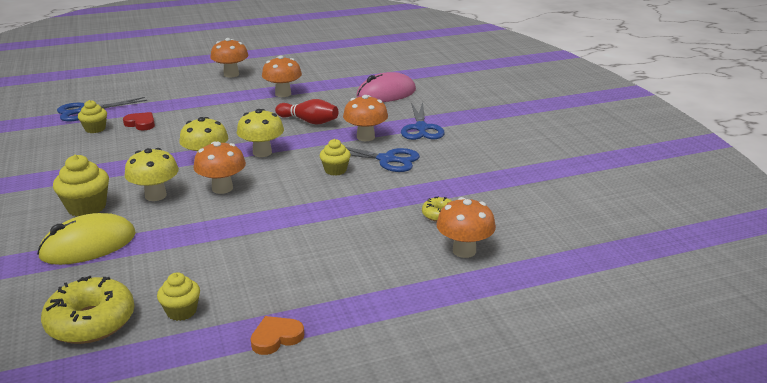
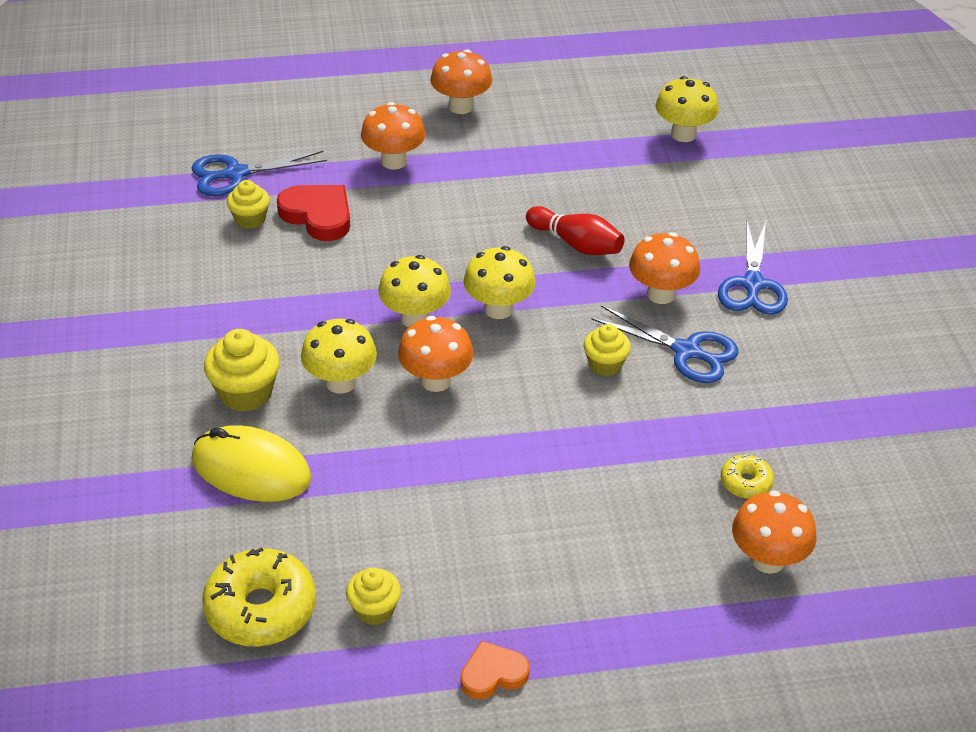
camera: 10 degrees right, 15 degrees up
yellow mouse [37,213,136,265] -> yellow mouse turned 45 degrees clockwise [192,425,311,502]
red heart [123,112,155,130] -> red heart [277,185,350,241], size x1.55
orange mushroom [262,55,302,97] -> orange mushroom moved to [361,102,426,169]
pink mouse [356,72,416,102] -> none
none -> yellow mushroom [656,76,719,142]

